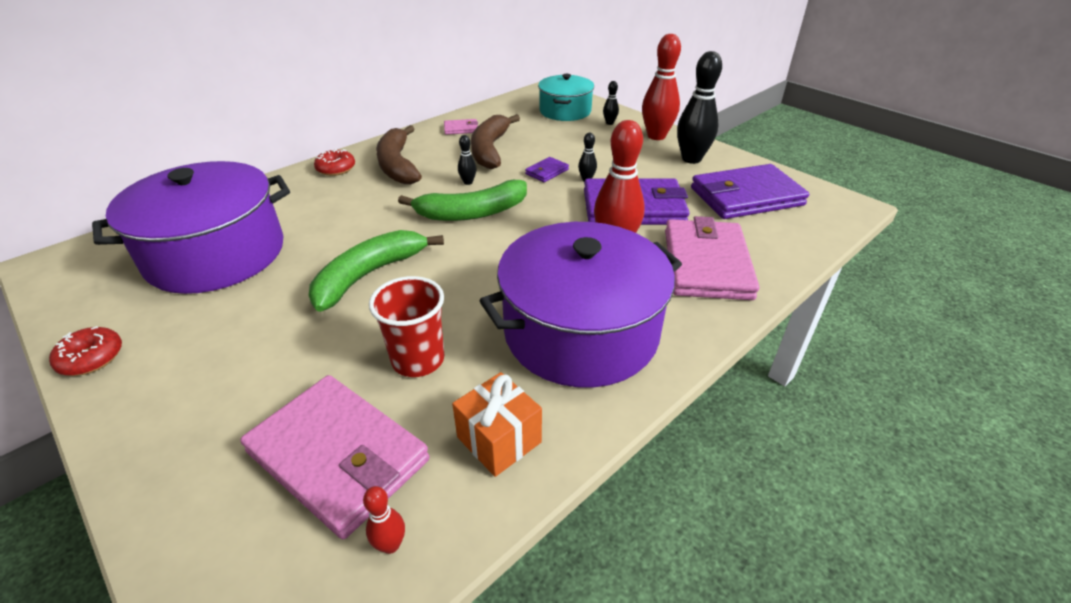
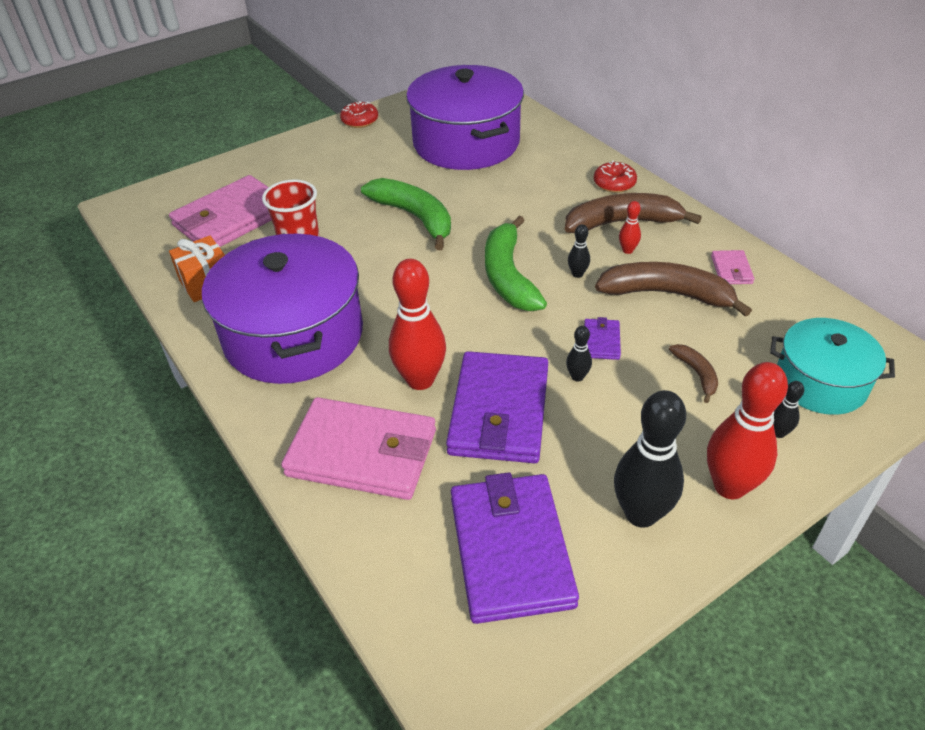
camera: 100 degrees right, 5 degrees up
red bowling pin [363,486,405,554] -> red bowling pin moved to [619,201,641,254]
purple wallet [525,157,569,182] -> purple wallet turned 45 degrees clockwise [584,317,621,360]
none -> brown banana [669,344,718,403]

